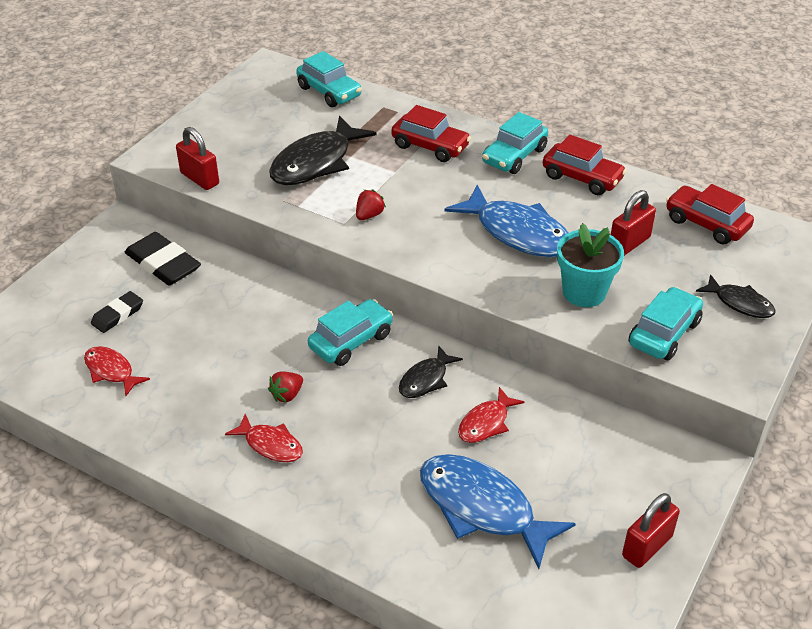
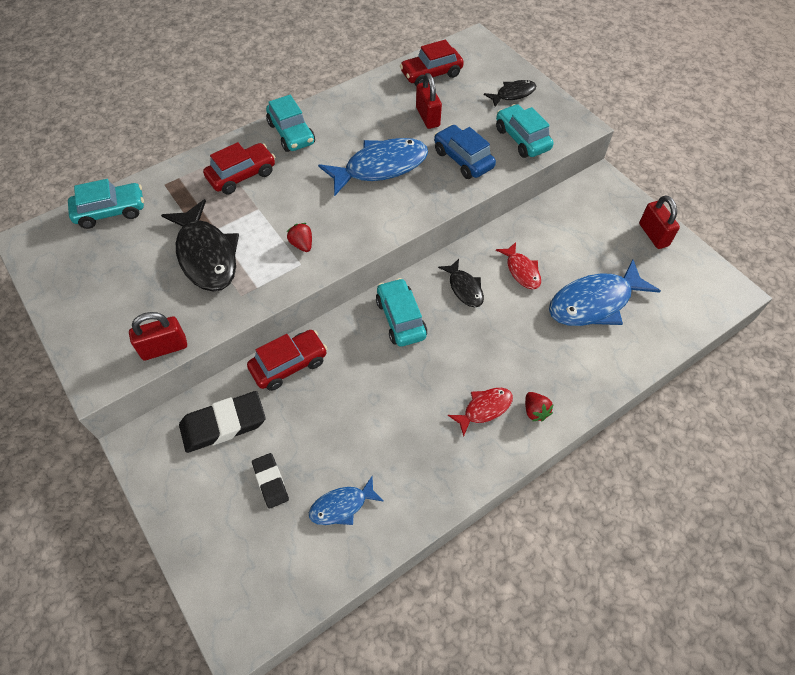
camera: 65 degrees left, 15 degrees up
red fish [84,346,150,396] -> blue fish [309,476,384,525]
red strawberry [268,371,303,403] -> red strawberry moved to [525,392,554,421]
red car [543,135,627,195] -> red car moved to [247,330,327,391]
turquoise flower pot [557,223,624,307] -> blue car [434,125,496,179]

